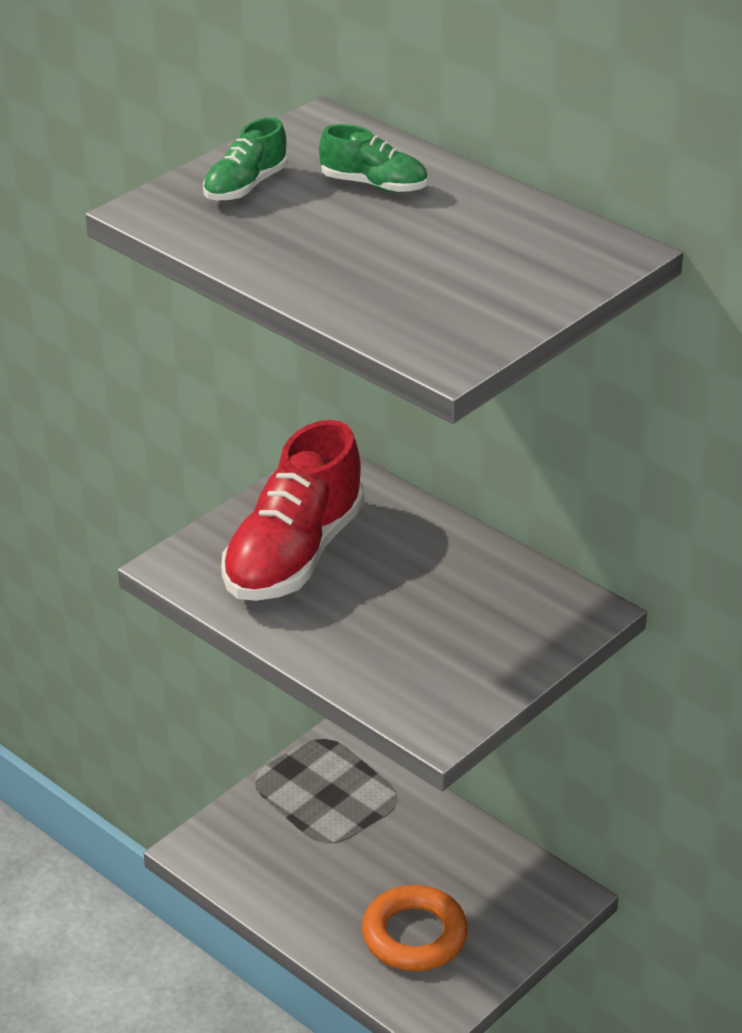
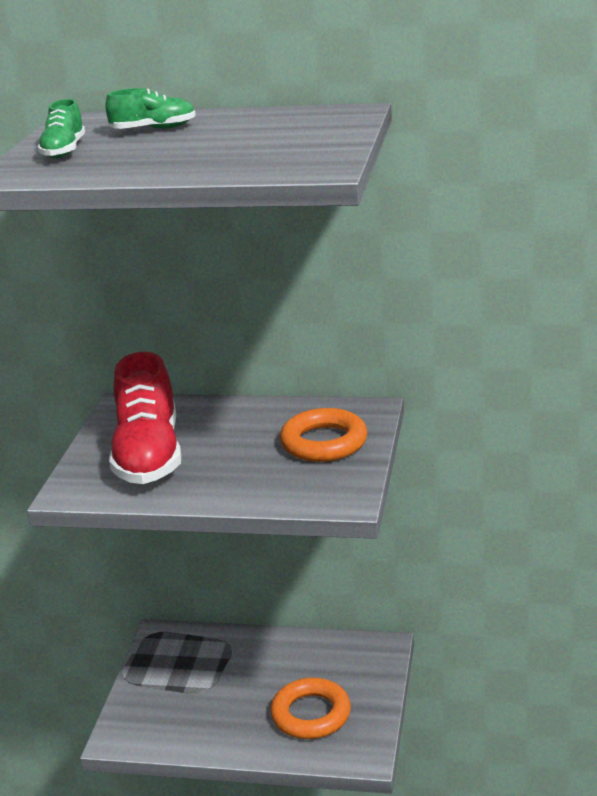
camera: 30 degrees left, 10 degrees down
none -> orange ring [280,408,368,462]

